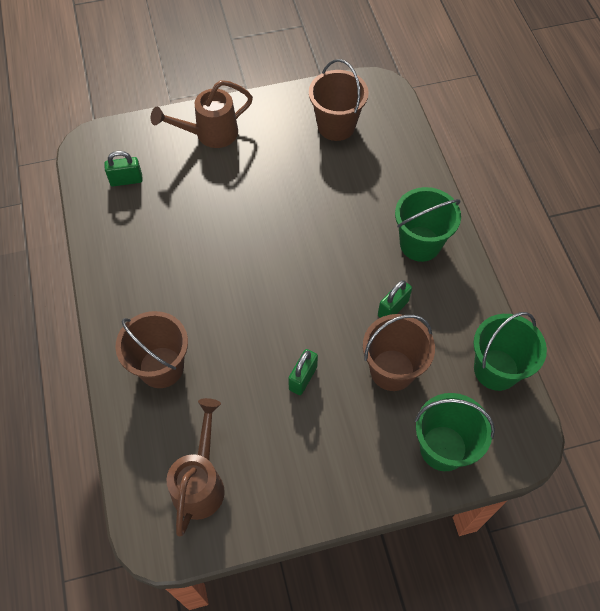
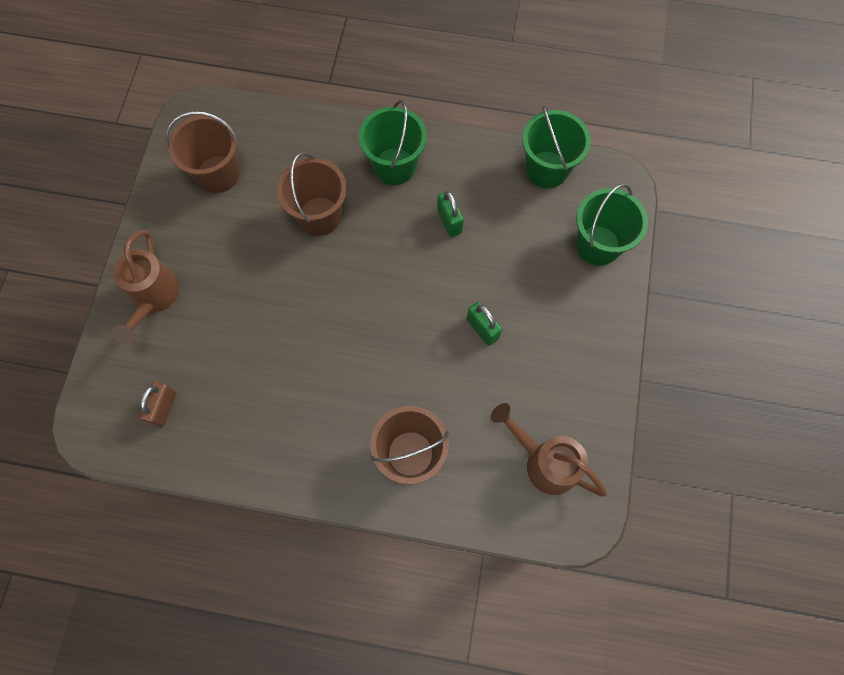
camera: 65 degrees left, 10 degrees up
green padlock [104,151,143,186] -> brown padlock [139,381,176,427]
brown bucket [363,314,435,391] -> brown bucket moved to [277,152,347,236]

